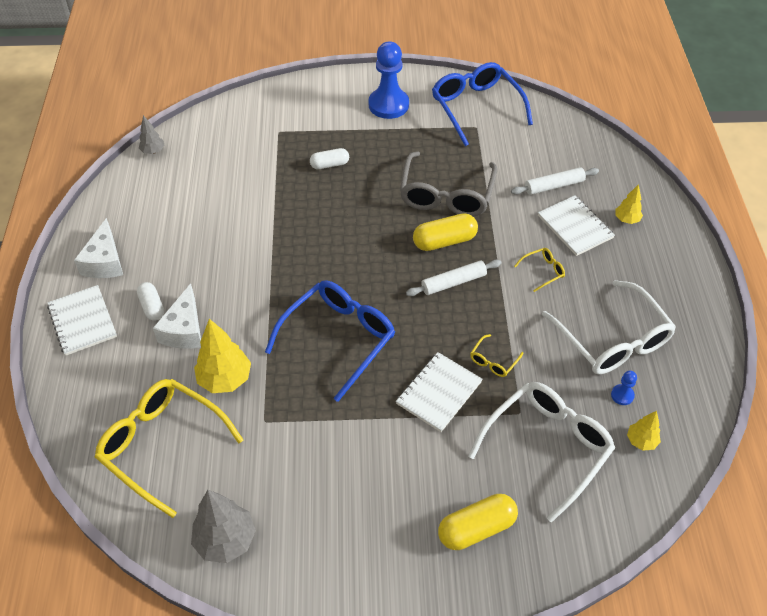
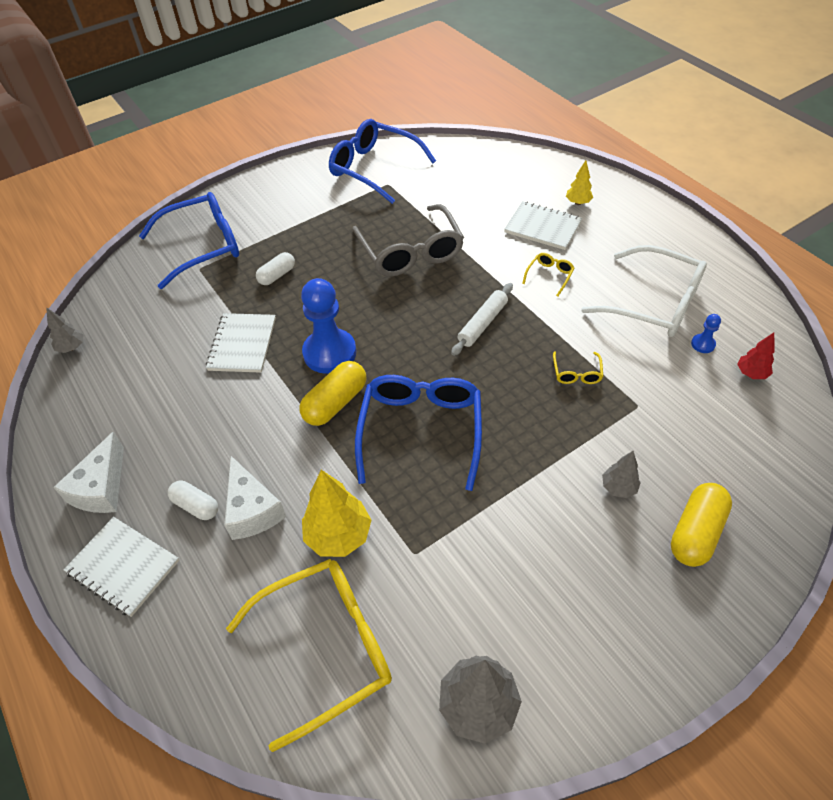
camera: 30 degrees left, 0 degrees up
white cheese [74,218,123,278] -> white cheese turned 45 degrees clockwise [53,432,124,513]
yellow glasses [95,379,243,518] -> yellow glasses turned 150 degrees clockwise [226,559,392,752]
blue pawn [368,41,409,119] -> blue pawn moved to [301,278,356,374]
white notebook [396,352,483,432] -> white notebook moved to [206,313,276,373]
yellow capsule [413,213,478,251] -> yellow capsule moved to [299,361,366,426]
white glasses [468,382,615,523] -> none
white rolling pin [511,167,599,195] -> none
yellow tree [627,411,661,451] -> red tree [737,333,775,379]
none -> blue glasses [139,192,239,289]
none -> grey tree [602,451,641,498]

